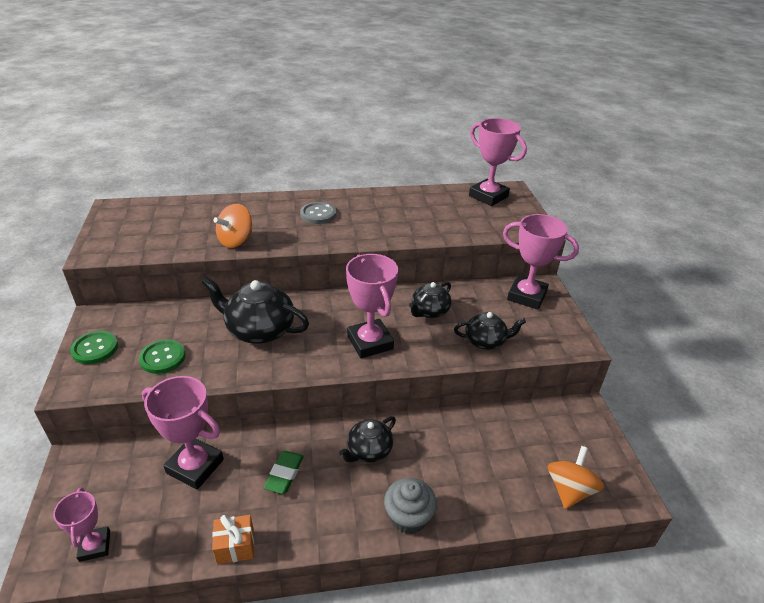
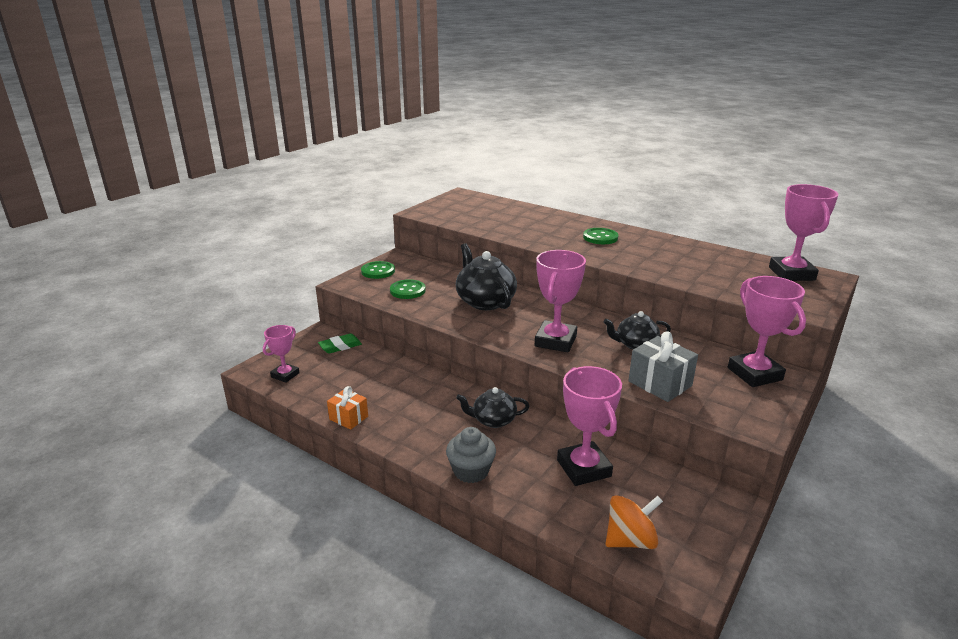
camera: 45 degrees right, 10 degrees down
pink trophy [142,376,224,490] -> pink trophy moved to [557,366,622,486]
orange spinning top [213,204,252,248] -> none
green eraser [264,451,304,494] -> green eraser moved to [318,333,362,353]
grey button [300,202,336,224] -> green button [583,228,618,244]
black teapot [454,312,526,350] -> grey gift [628,331,698,402]

